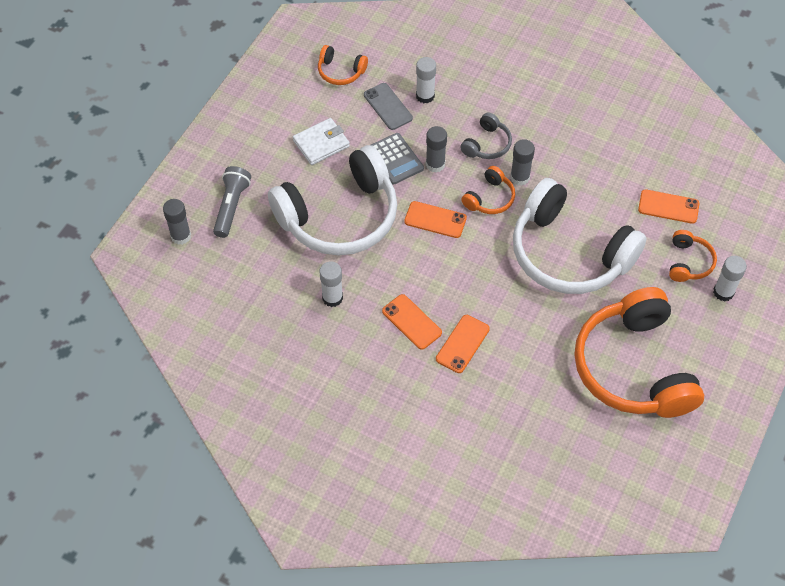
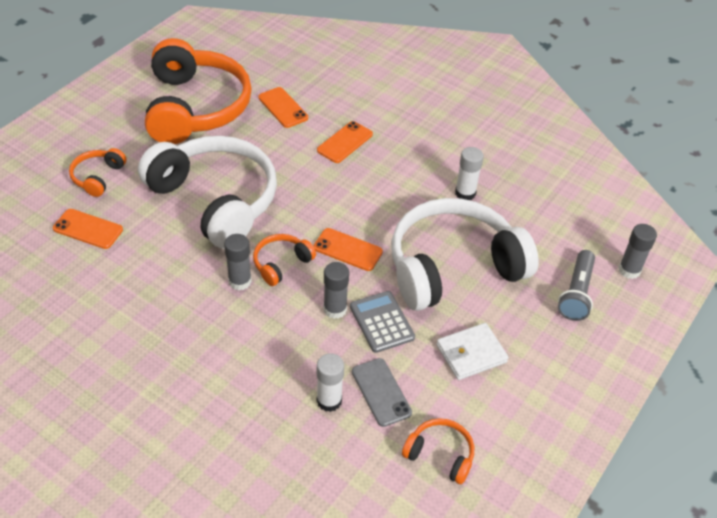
camera: 175 degrees left, 10 degrees down
orange phone [382,294,442,350] -> orange phone moved to [258,87,308,128]
grey headphones [460,112,512,159] -> none
white glue stick [713,256,747,301] -> none

